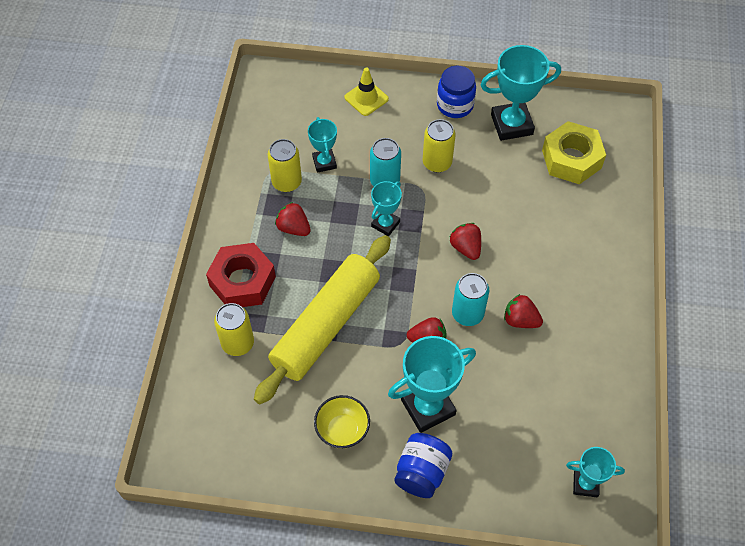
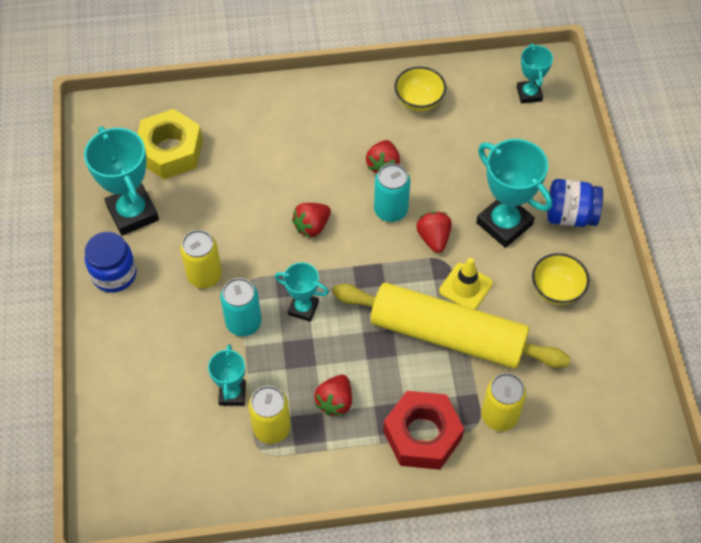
camera: 105 degrees left, 0 degrees up
turquoise trophy [308,117,337,173] -> turquoise trophy turned 60 degrees counterclockwise [208,344,246,406]
yellow traffic cone [344,68,389,116] -> yellow traffic cone moved to [439,258,493,310]
none -> yellow bowl [395,67,446,112]

